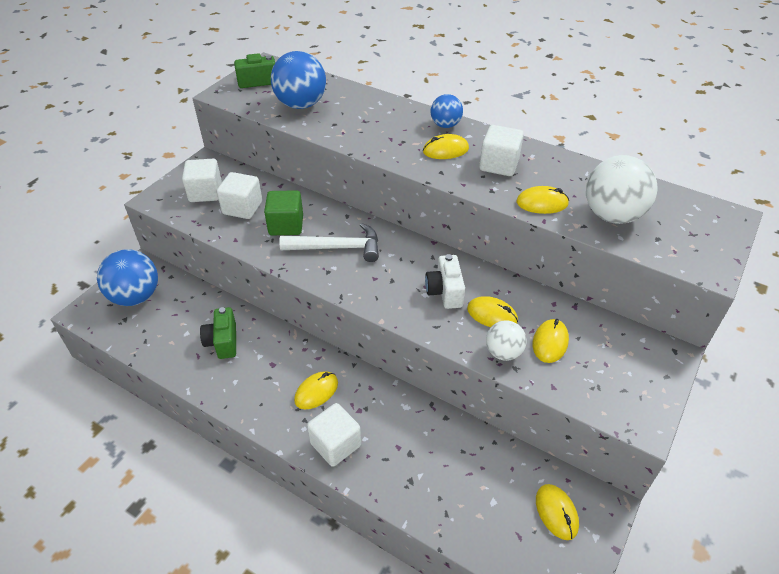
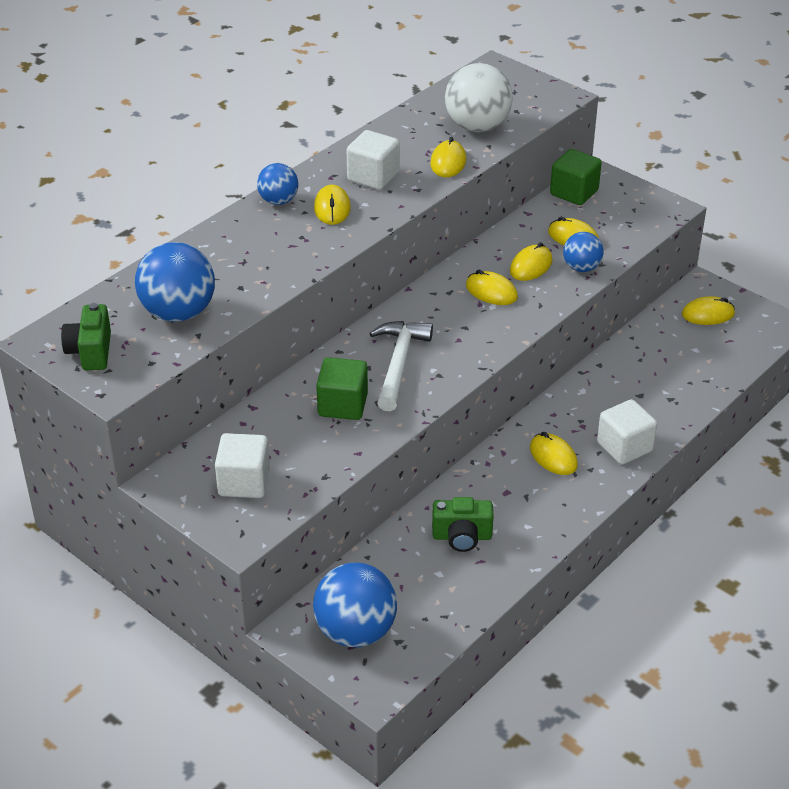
camera: 80 degrees left, 5 degrees down
white cube [217,172,262,219] -> none
white camera [425,254,465,309] -> yellow mouse [466,270,518,305]
white ball [486,320,527,361] -> blue ball [563,232,604,272]
none -> green cube [550,149,602,205]

